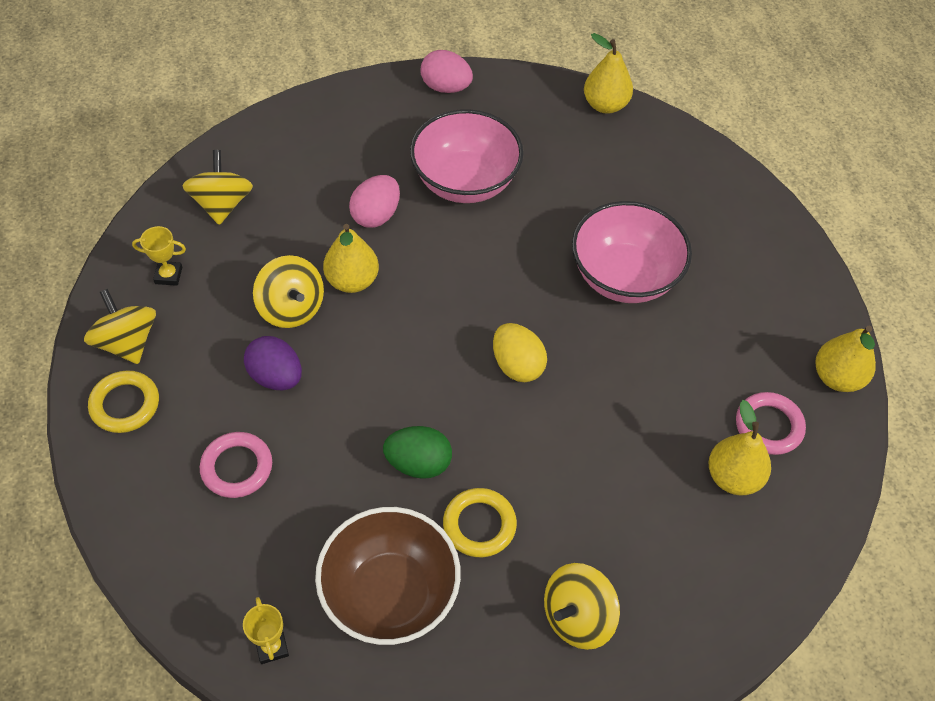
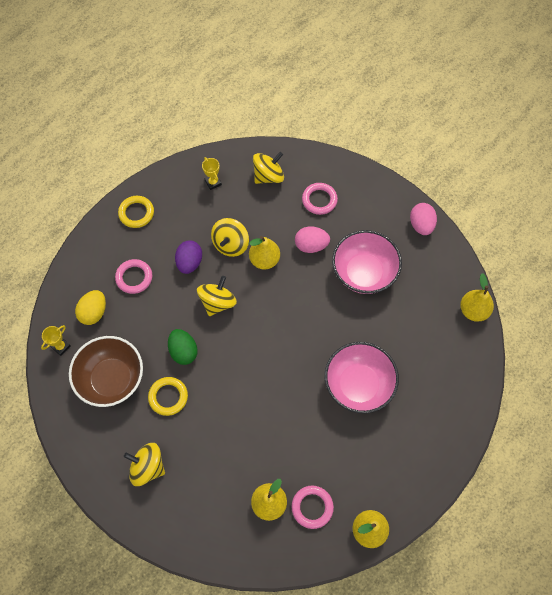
camera: 60 degrees right, 10 degrees up
yellow spinning top [84,289,156,364] -> yellow spinning top moved to [197,276,237,316]
yellow egg [493,323,547,382] -> yellow egg moved to [75,290,106,325]
none -> pink ring [302,183,338,215]

